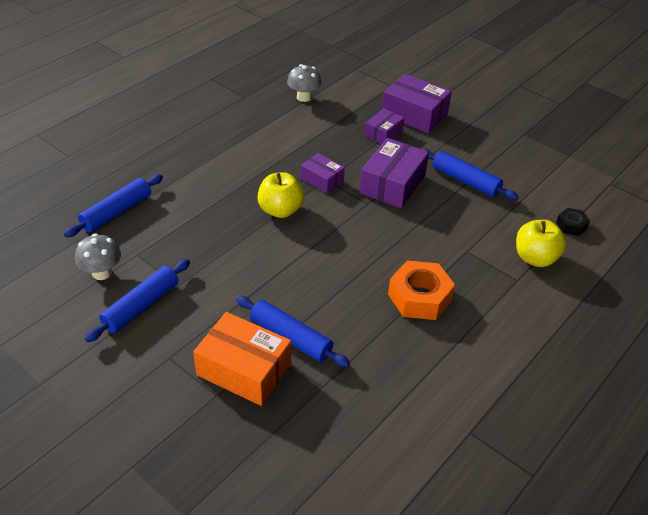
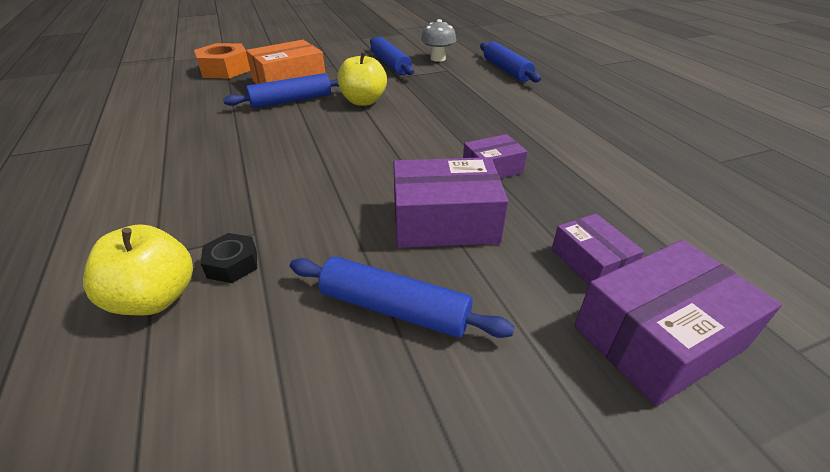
camera: 120 degrees right, 5 degrees down
yellow apple [258,172,304,218] -> yellow apple moved to [337,52,387,106]
grey mushroom [287,64,322,102] -> none
purple box [359,138,429,208] -> purple box turned 60 degrees counterclockwise [393,157,508,248]
orange nut [388,260,455,320] -> orange nut moved to [194,43,250,79]
blue rolling pin [422,149,519,200] -> blue rolling pin turned 45 degrees clockwise [290,256,515,338]
black nut [556,208,590,236] -> black nut moved to [201,233,257,283]

